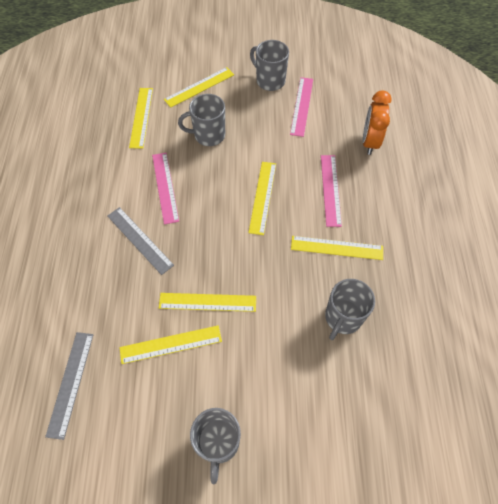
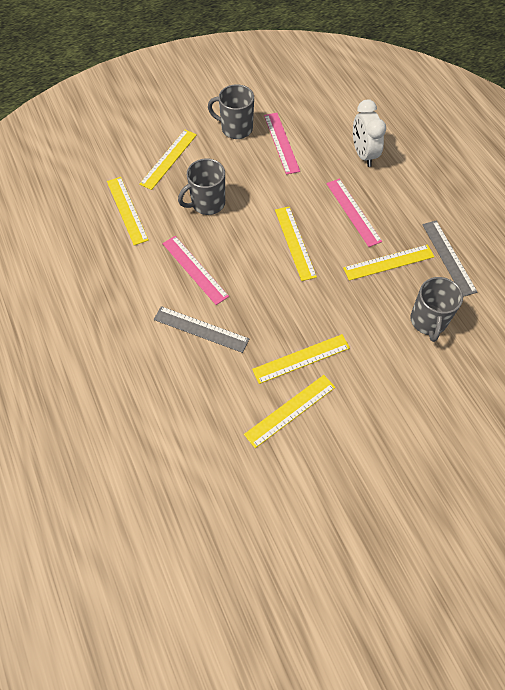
camera: 25 degrees left, 0 degrees up
grey ruler [45,332,94,440] -> grey ruler moved to [422,221,477,297]
grey mug [190,408,241,484] -> none
orange clock [363,90,391,155] -> white clock [353,99,386,167]

